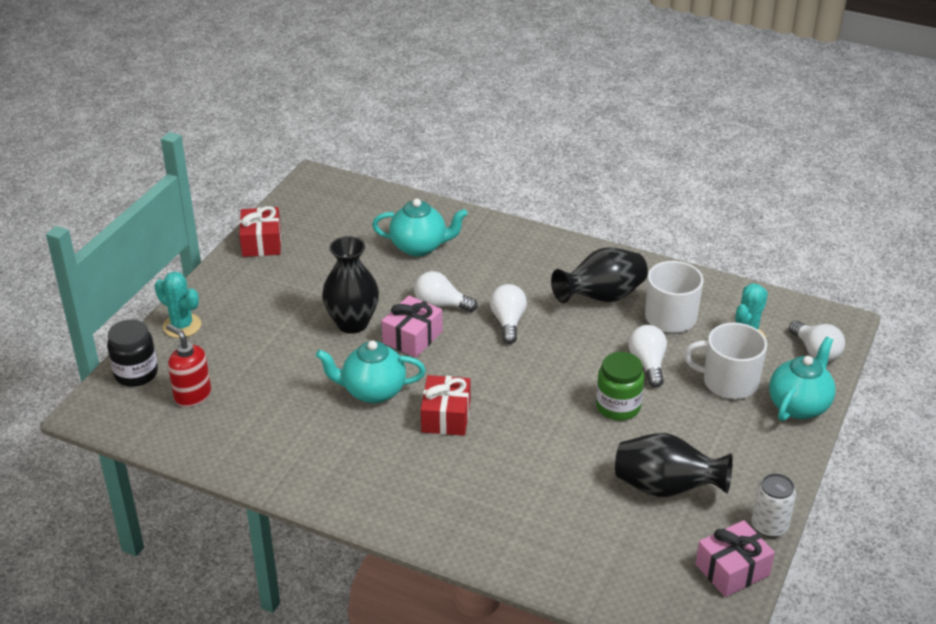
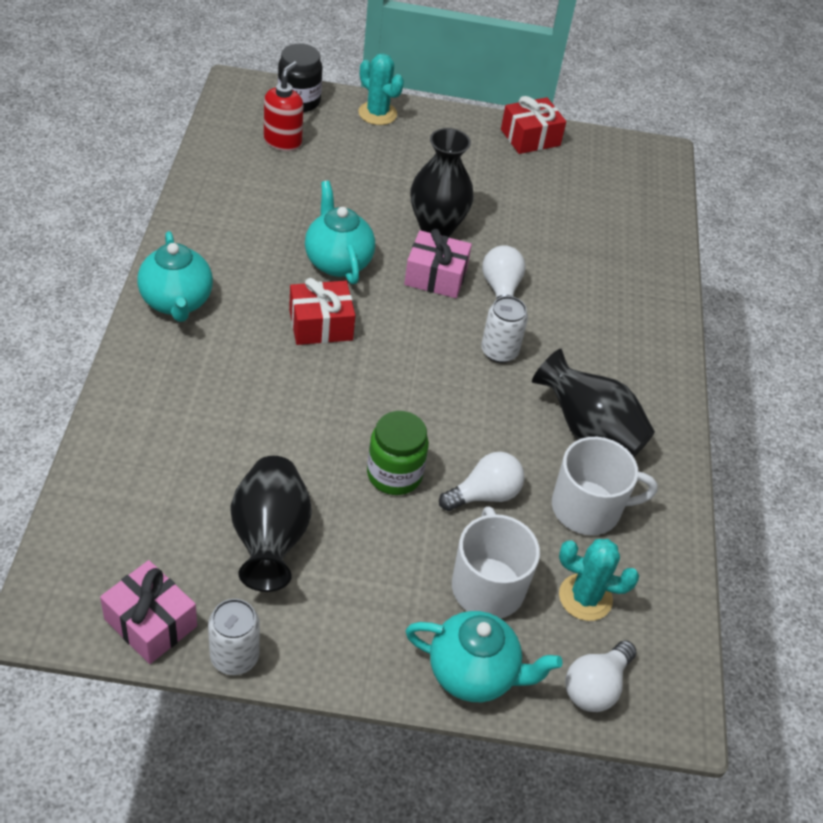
camera: 65 degrees right, 10 degrees up
turquoise cactus [154,272,201,338] -> turquoise cactus turned 60 degrees counterclockwise [358,54,404,125]
turquoise teapot [372,198,468,256] -> turquoise teapot moved to [137,231,213,322]
white light bulb [490,284,527,344] -> white can [481,296,528,363]

